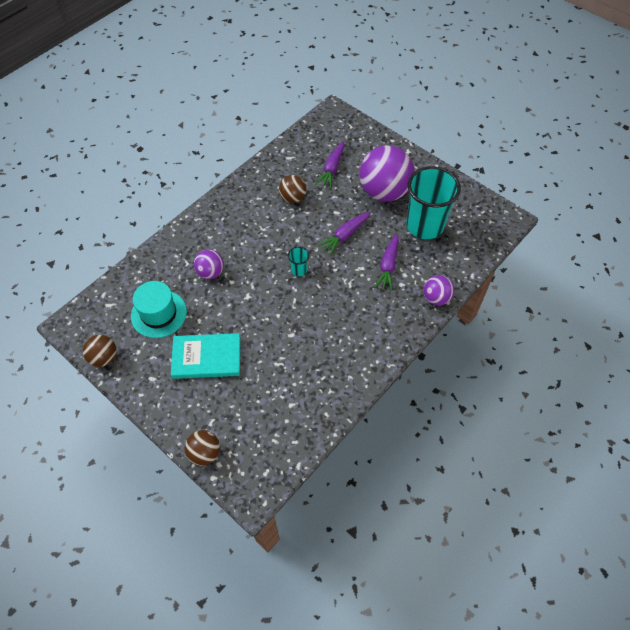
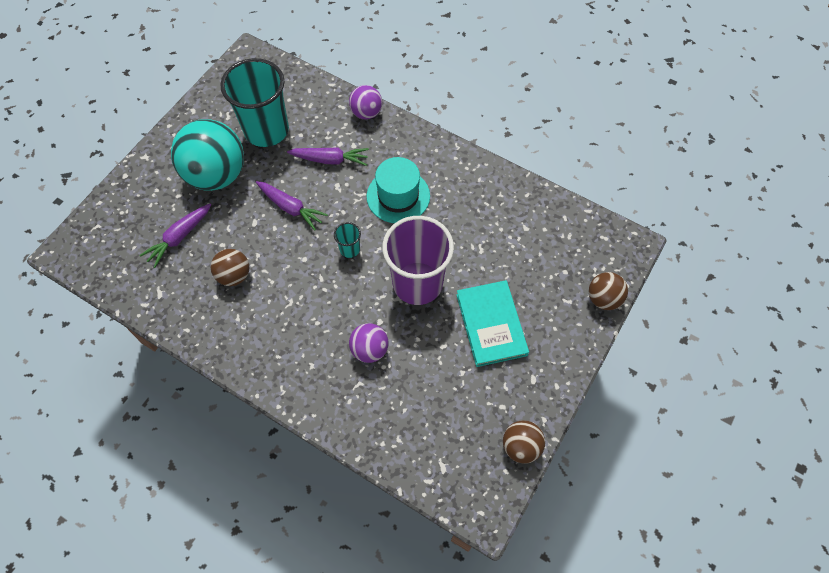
camera: 100 degrees left, 5 degrees up
turquoise hat [131,281,187,338] -> turquoise hat moved to [367,157,430,223]
purple carrot [316,142,344,188] -> purple carrot turned 120 degrees clockwise [139,204,211,268]
purple ball [359,145,415,202] -> turquoise ball [171,119,244,191]
none -> purple cup [382,216,454,305]

